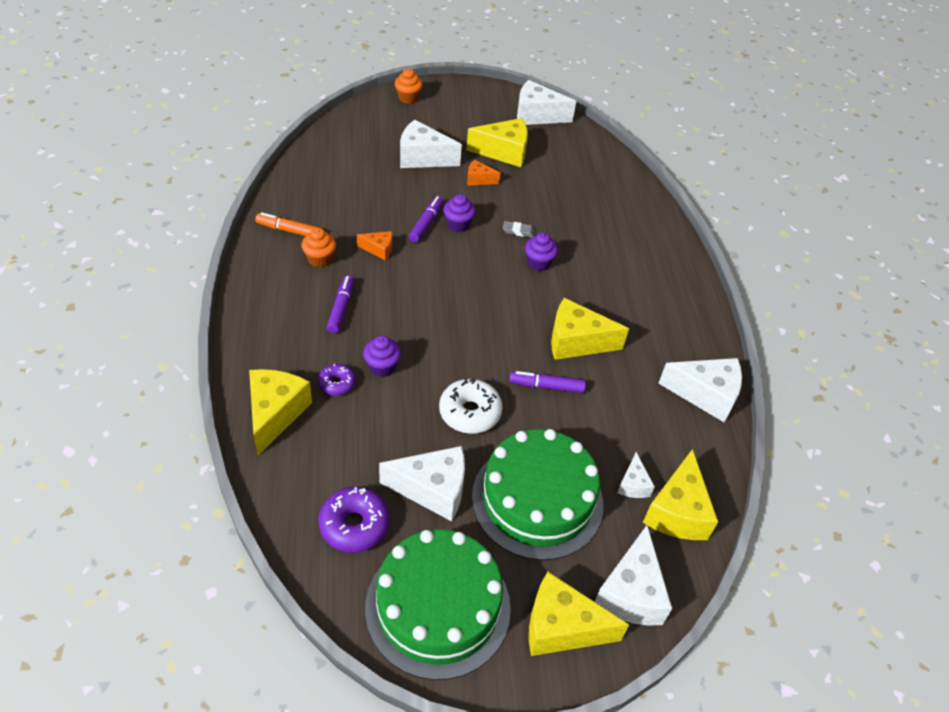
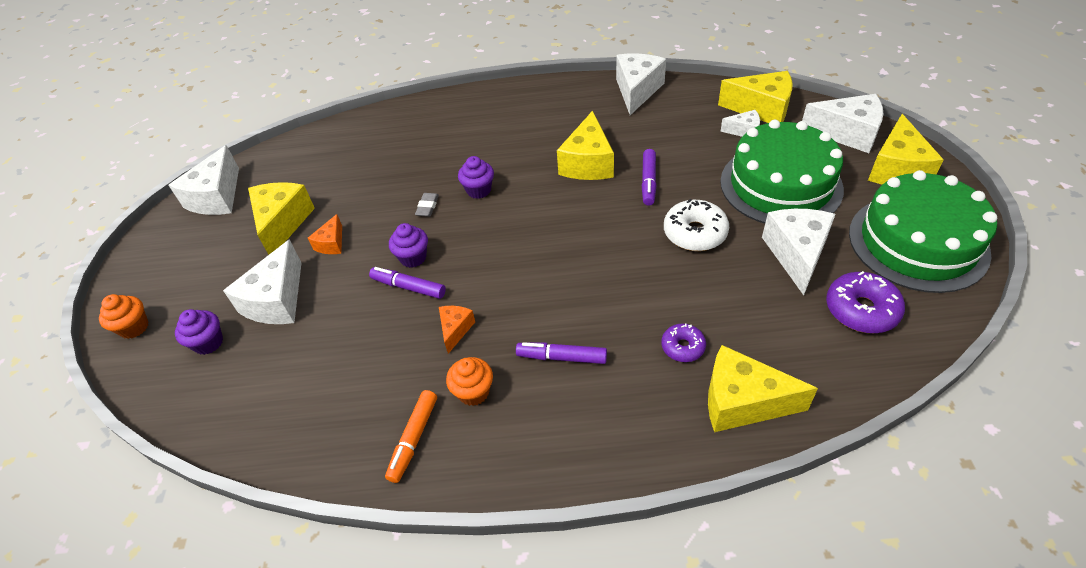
camera: 80 degrees left, 0 degrees up
purple cupcake [363,335,401,377] -> purple cupcake moved to [175,309,223,355]

